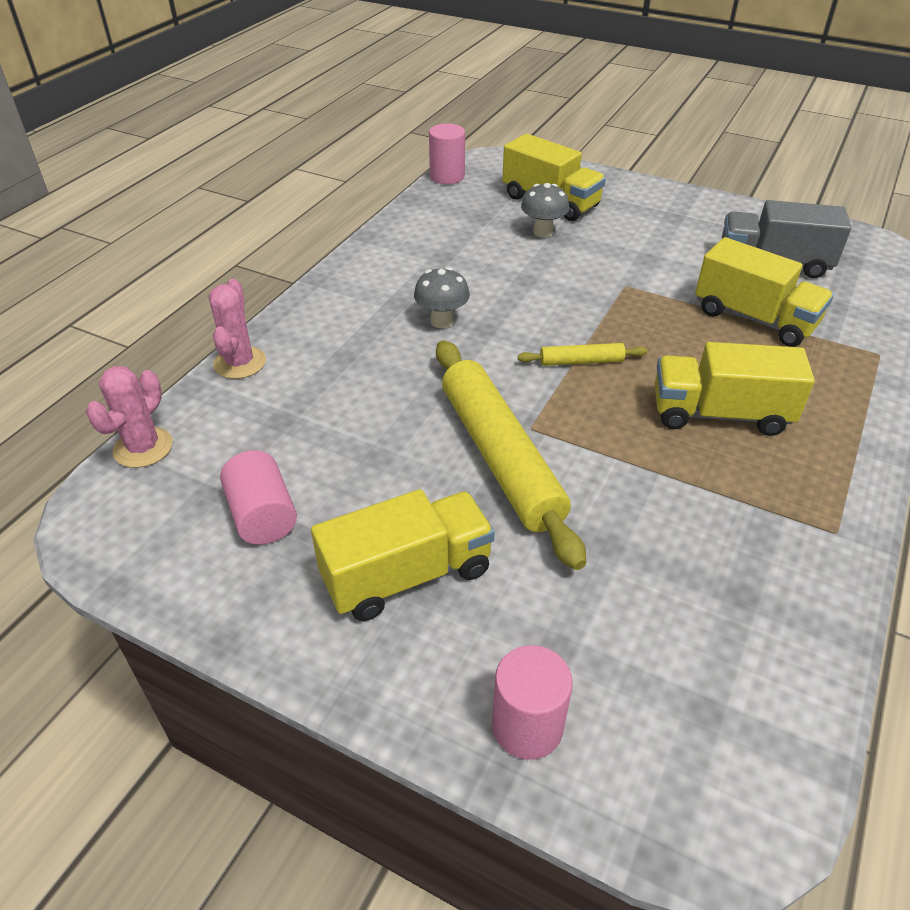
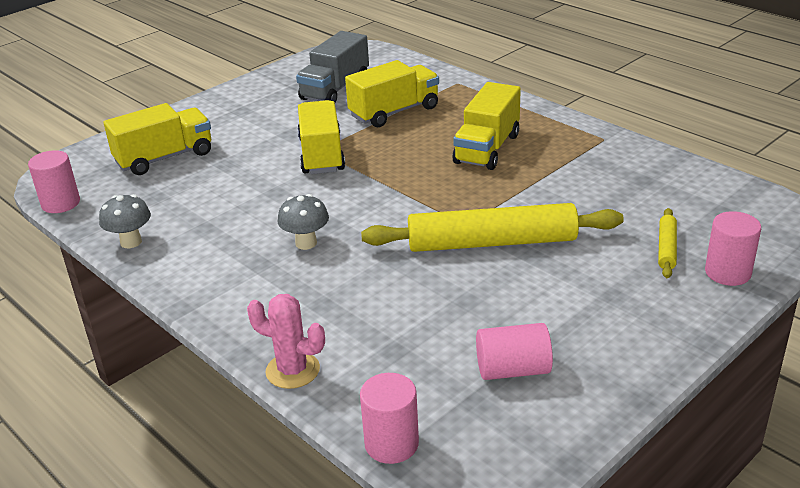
camera: 70 degrees left, 10 degrees down
pink cactus [86,366,173,468] -> pink cylinder [360,373,419,464]
yellow truck [311,489,495,621] -> yellow truck moved to [297,100,345,174]
yellow rolling pin [518,343,647,366] -> yellow rolling pin moved to [658,208,677,278]
grey mushroom [521,183,569,237] -> grey mushroom moved to [99,194,151,248]

